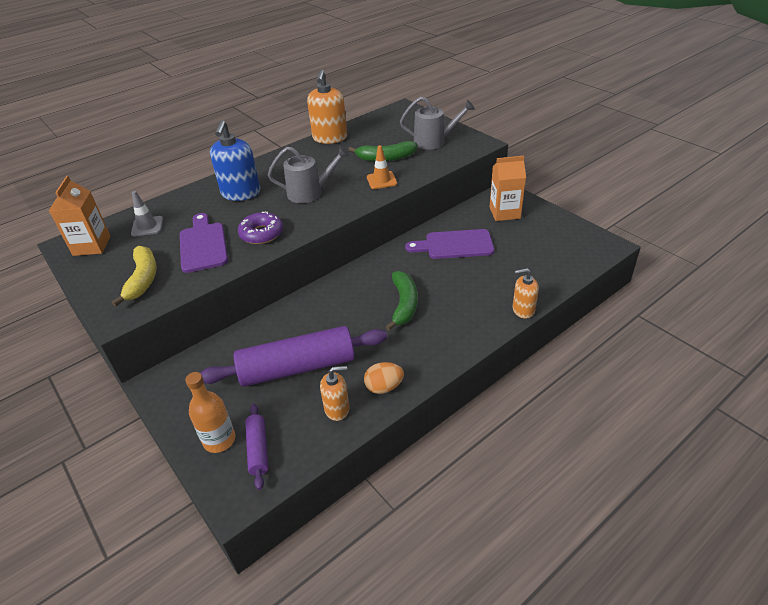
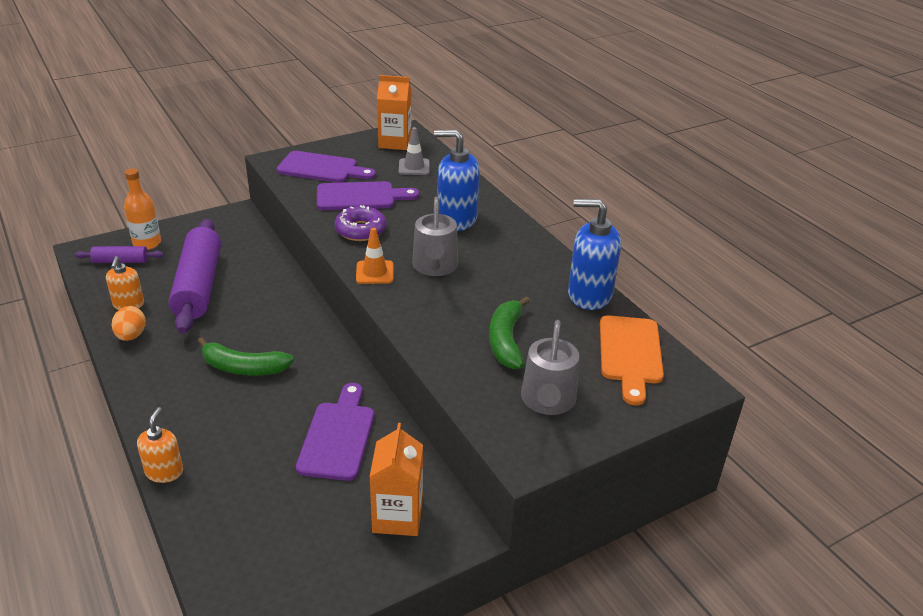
camera: 95 degrees right, 5 degrees down
yellow banana [112,246,157,307] -> purple cutting board [277,151,376,183]
orange soap dispenser [307,69,347,144] -> blue soap dispenser [568,199,621,310]
orange traffic cone [367,145,397,189] -> orange traffic cone moved to [356,228,394,284]
none -> orange cutting board [600,315,664,405]

